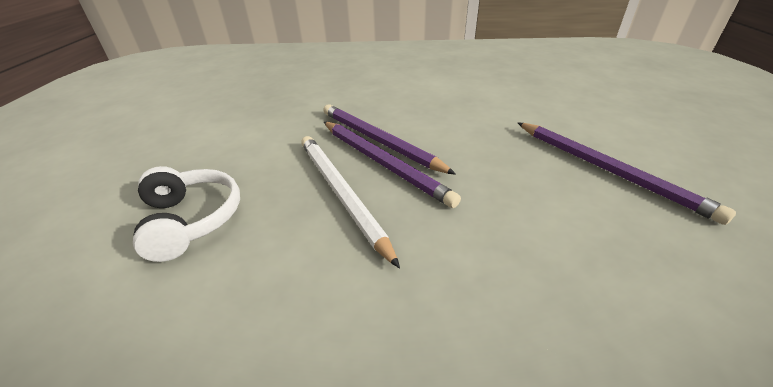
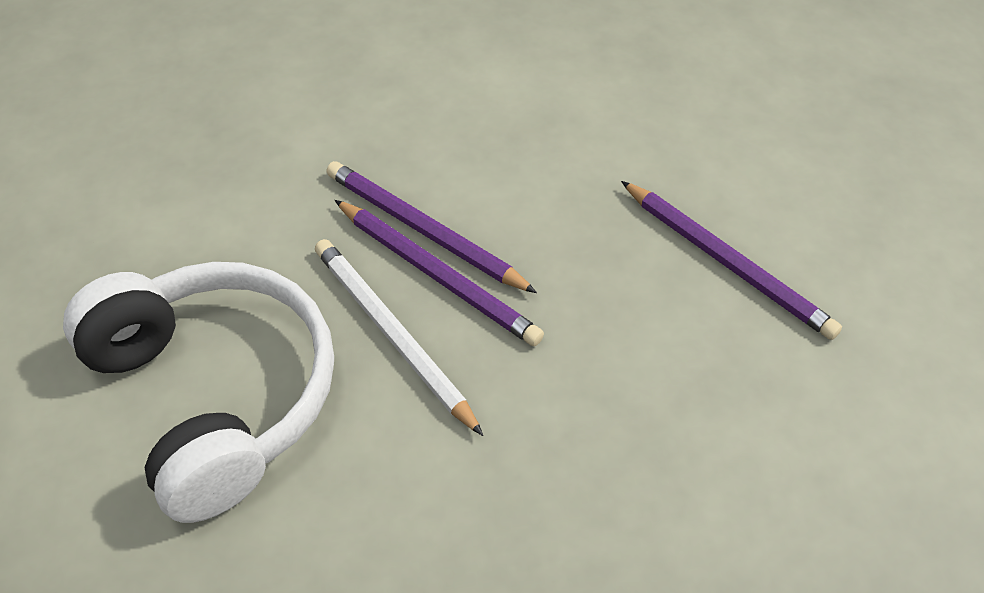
camera: 10 degrees left, 15 degrees up
white headphones [133,166,240,262] -> white headphones [63,262,334,523], size x1.94

